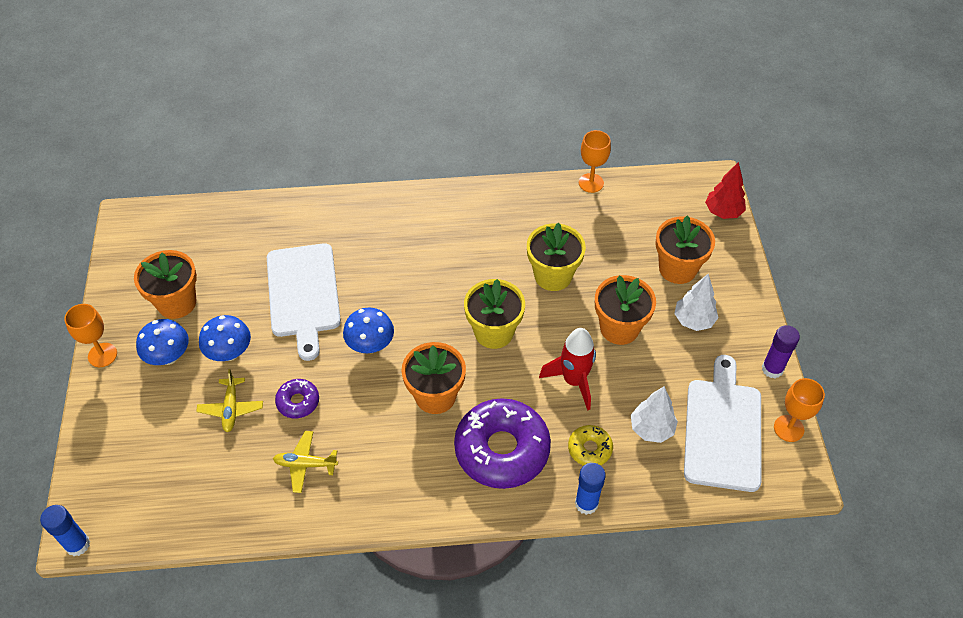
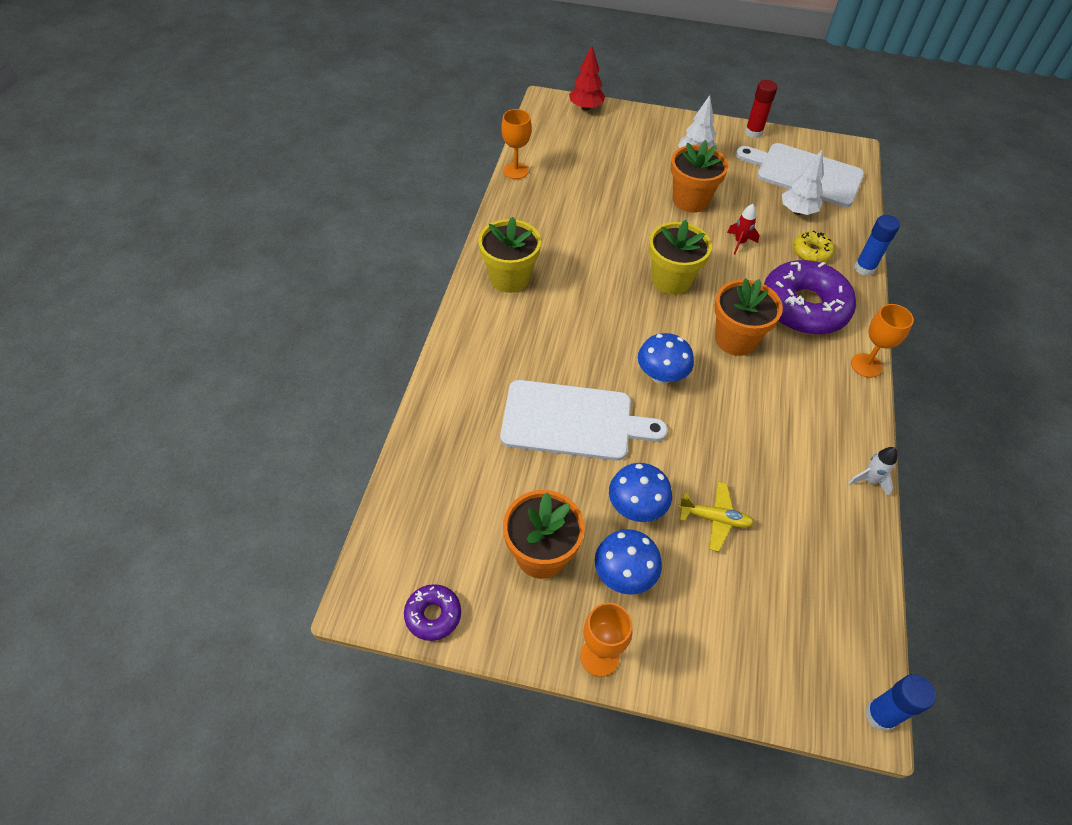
camera: 75 degrees left, 0 degrees up
yellow plane [273,431,338,493] -> none
purple donut [275,379,319,418] -> purple donut moved to [404,584,461,641]
yellow flower pot [527,222,586,291] -> yellow flower pot moved to [478,217,541,293]
red rocket [539,328,596,411] -> red rocket [727,204,760,254], size x0.56
orange flower pot [655,216,715,284] -> none
purple glue stick [762,325,800,378] -> red glue stick [745,80,777,138]
orange goblet [774,378,825,442] -> orange goblet moved to [851,304,914,378]
none -> white rocket [848,447,897,497]

